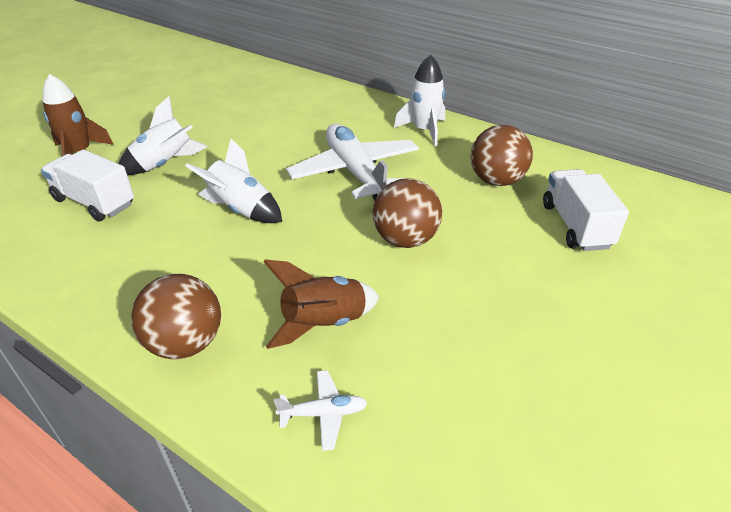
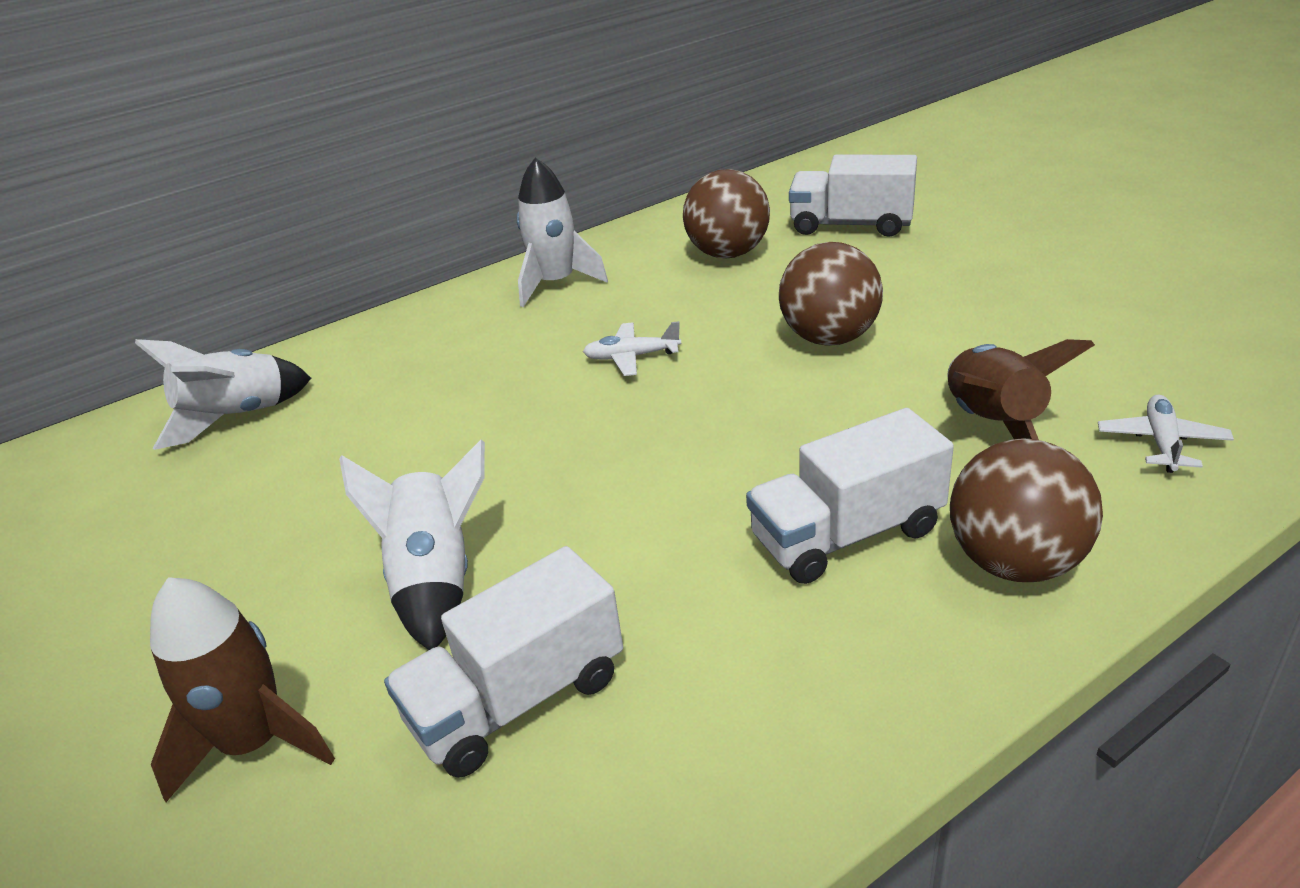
camera: 65 degrees left, 5 degrees down
white rocket [186,139,282,223] -> white rocket moved to [135,339,311,450]
white plane [286,124,419,201] -> white plane [583,321,681,376], size x0.42
none -> white truck [746,408,954,584]

